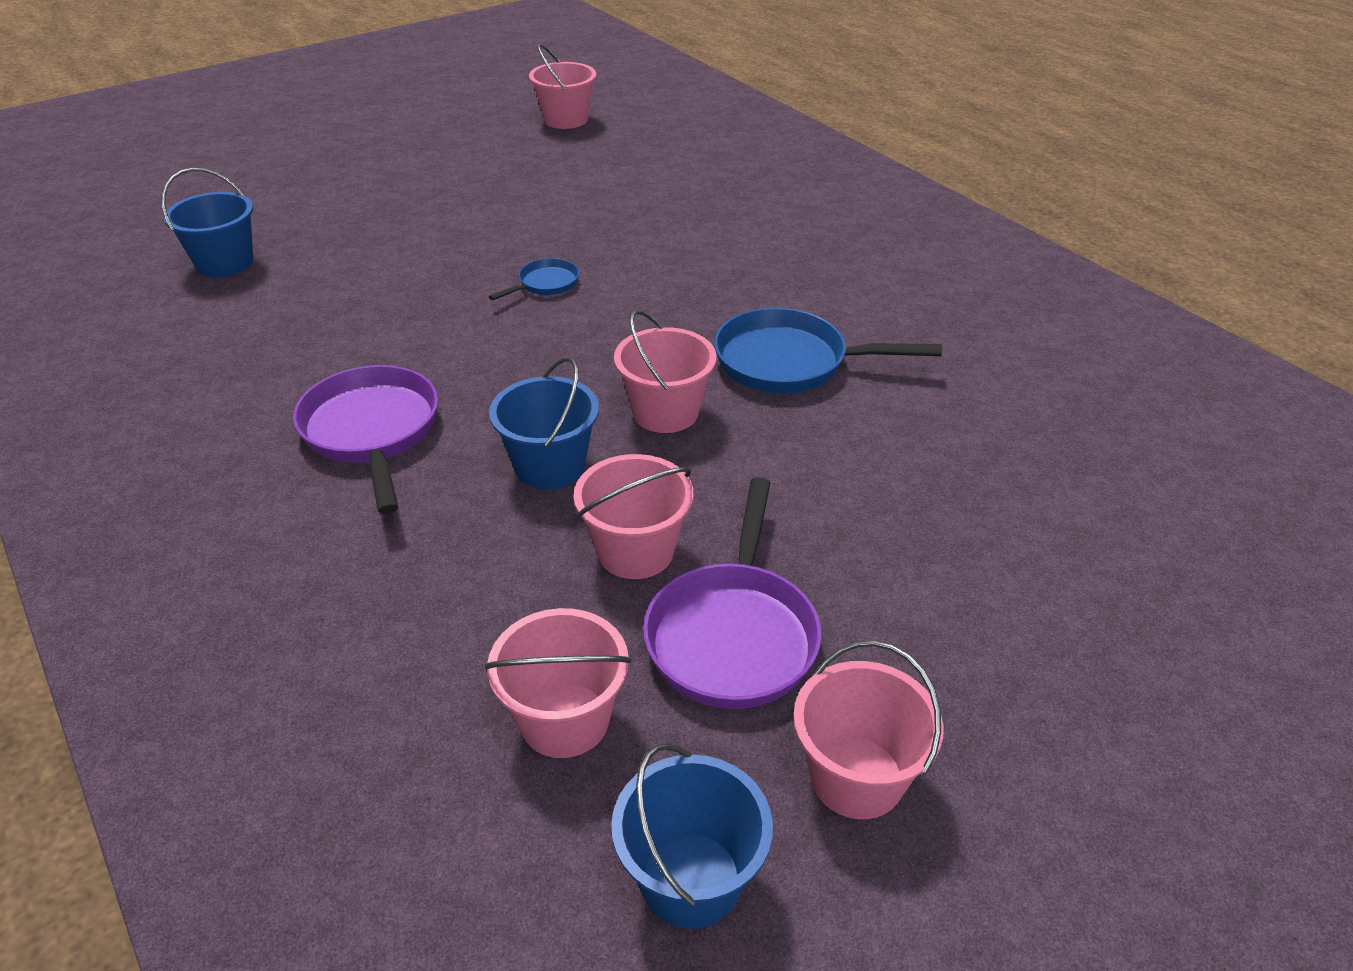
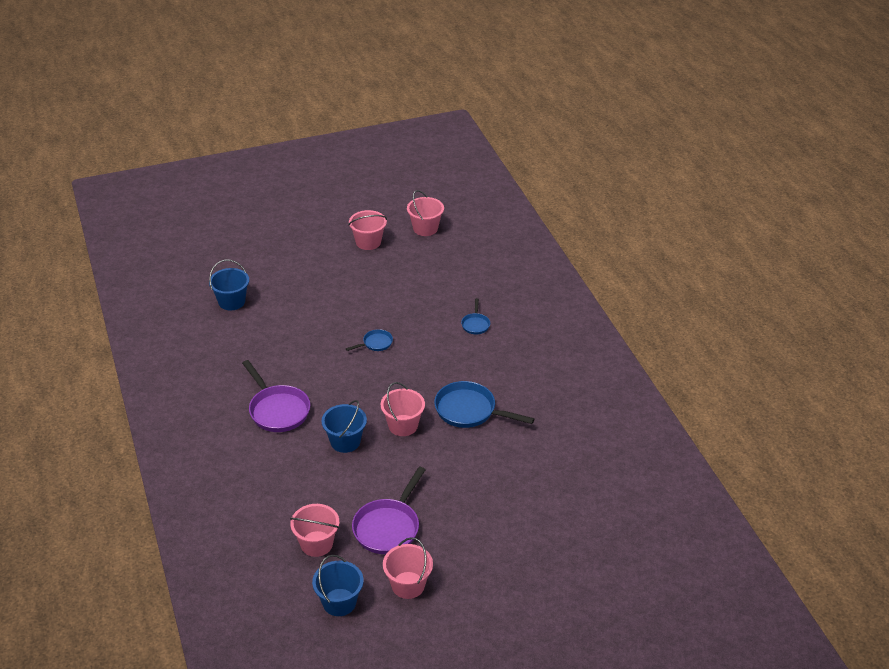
camera: 15 degrees right, 0 degrees up
purple pan [293,365,438,514] -> purple pan turned 150 degrees clockwise [242,360,310,432]
pink bucket [574,454,693,579] -> pink bucket moved to [348,210,387,250]
none -> blue pan [461,298,490,334]

